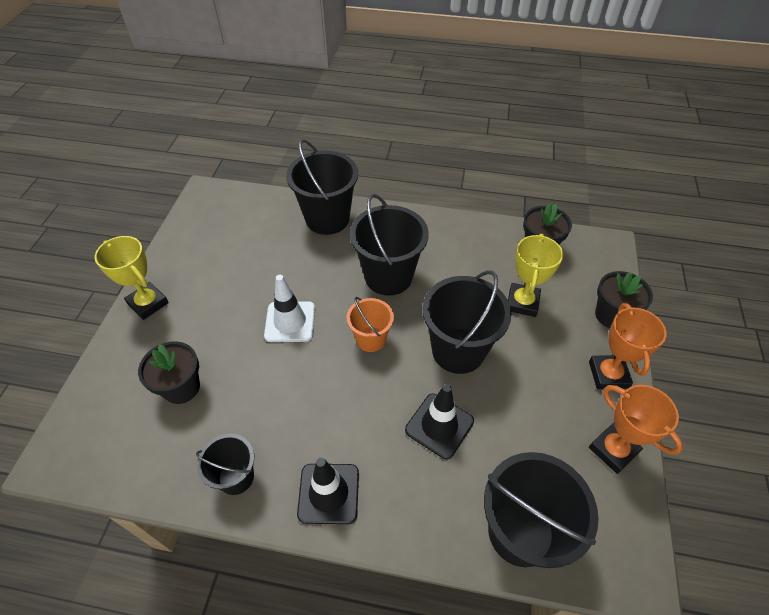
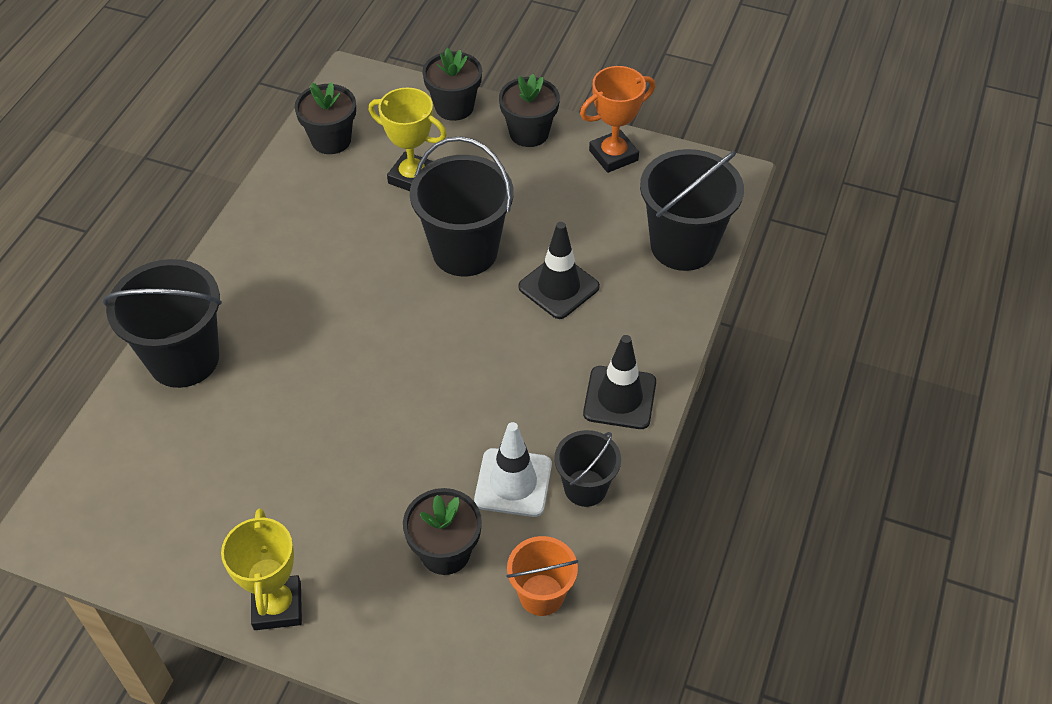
camera: 80 degrees left, 0 degrees up
yellow trophy [95,236,169,320] -> yellow trophy turned 60 degrees counterclockwise [221,508,302,630]
white traffic cone [264,275,315,342] -> white traffic cone moved to [474,422,552,517]
orange bucket [347,297,394,352] -> orange bucket moved to [507,536,578,616]
black bucket [350,194,429,296] -> none
orange trophy [589,303,666,389] -> black flower pot [499,74,560,147]

